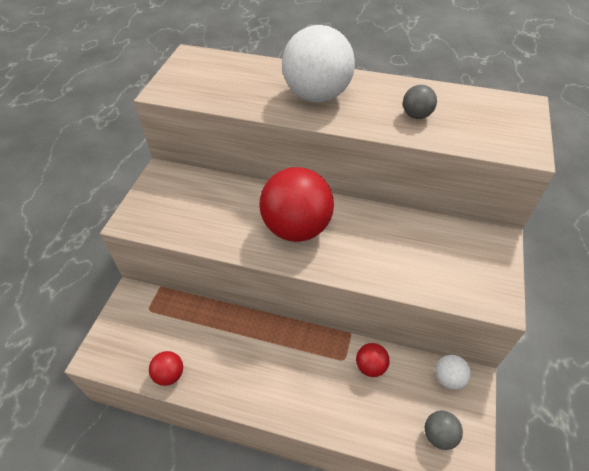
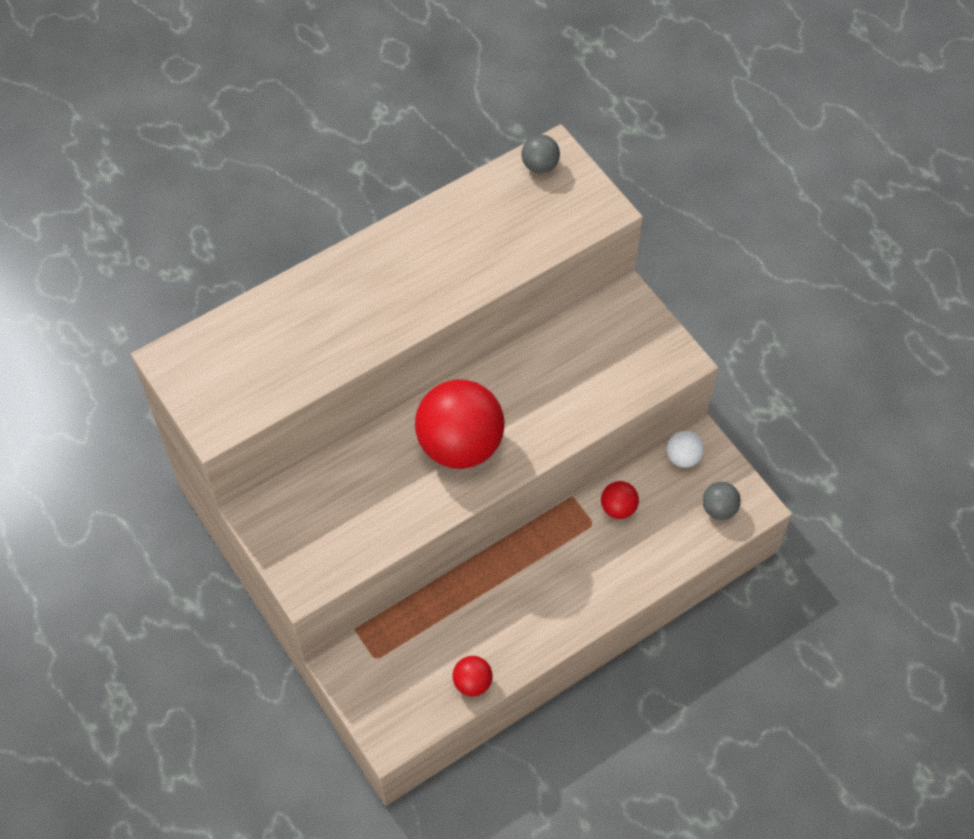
camera: 50 degrees left, 10 degrees up
white ball [282,25,355,102] -> none
grey ball [403,85,437,119] -> grey ball moved to [521,134,560,173]

